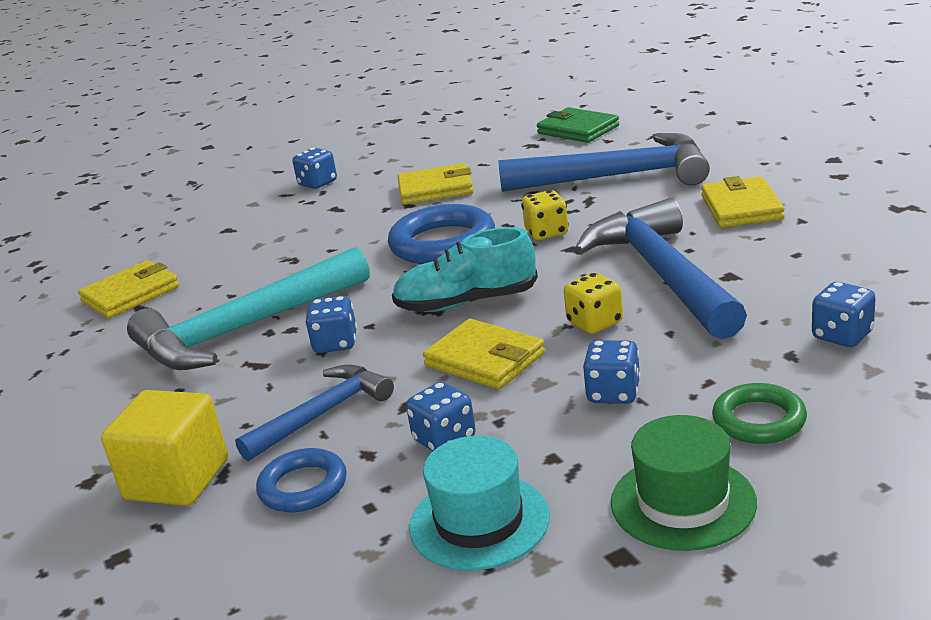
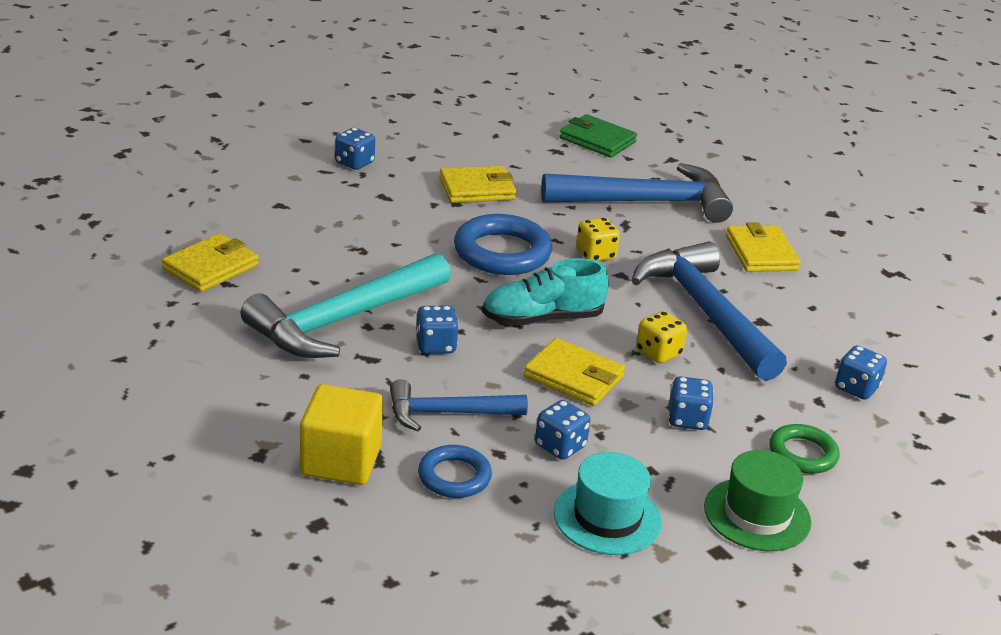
camera: 15 degrees left, 5 degrees up
blue hammer [235,364,394,461] -> blue hammer turned 135 degrees counterclockwise [390,379,528,431]

